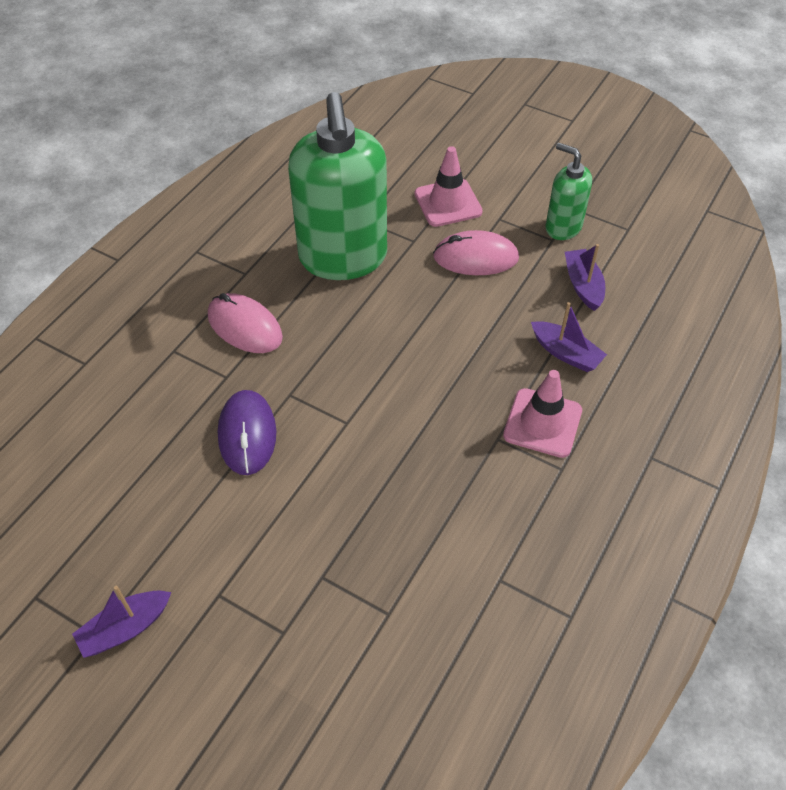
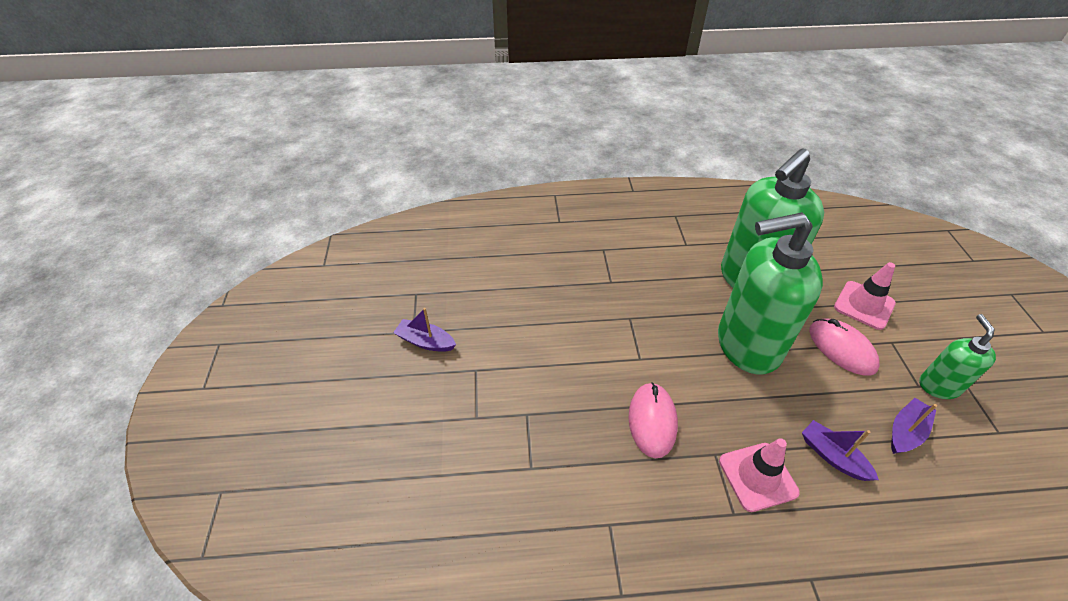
camera: 55 degrees right, 5 degrees down
pink mouse [208,293,283,353] -> pink mouse moved to [629,382,678,458]
purple mouse [218,390,276,475] -> none
purple boat [531,302,607,372] -> purple boat turned 135 degrees clockwise [802,420,879,481]
none -> green soap dispenser [718,212,823,374]

